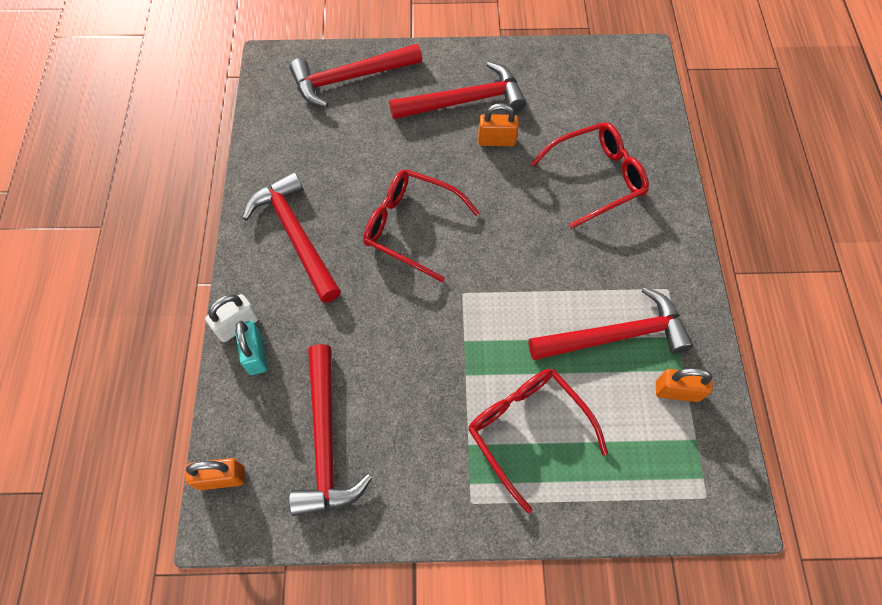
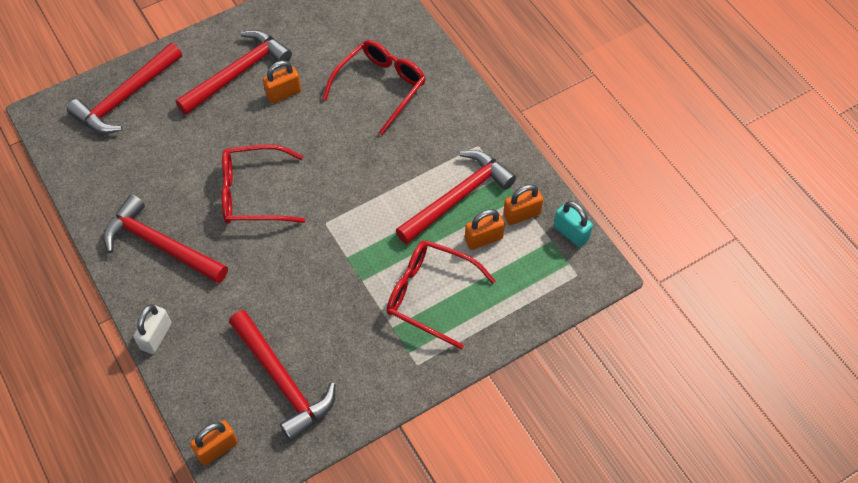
camera: 30 degrees left, 5 degrees down
turquoise padlock [235,321,268,375] -> turquoise padlock moved to [554,201,593,247]
none -> orange padlock [465,209,505,250]

